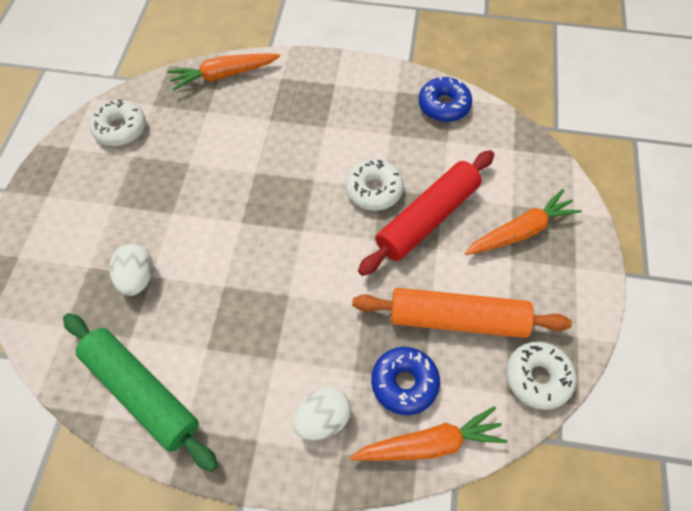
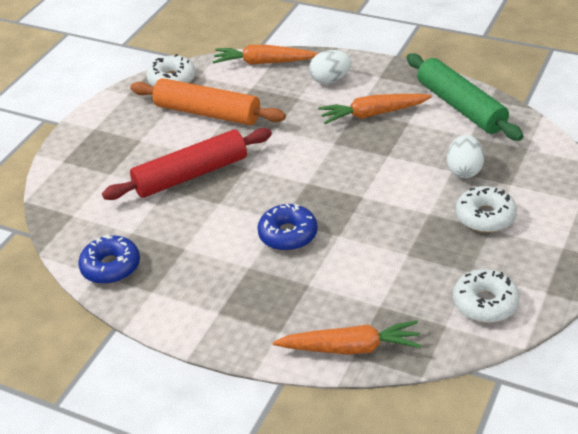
camera: 160 degrees left, 20 degrees down
white donut [346,159,404,211] -> white donut moved to [456,186,517,232]
blue donut [371,347,440,415] -> blue donut moved to [257,204,318,251]
orange carrot [465,189,582,255] -> orange carrot moved to [318,94,432,124]

